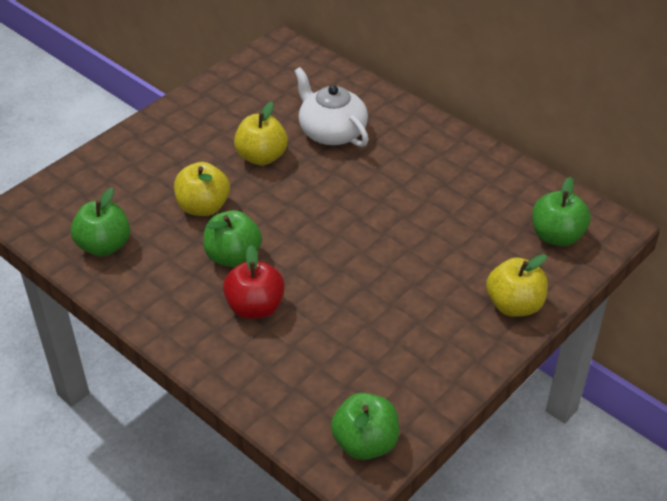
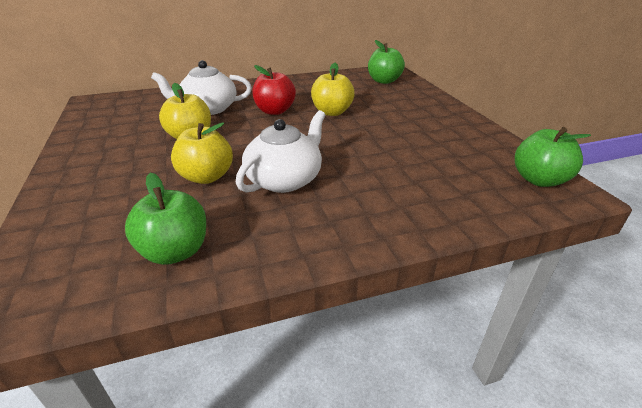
camera: 60 degrees left, 10 degrees down
green apple [203,210,262,267] -> white teapot [236,110,325,193]
red apple [223,245,285,319] -> red apple moved to [252,65,296,115]
yellow apple [486,254,548,317] -> yellow apple moved to [311,63,355,116]

